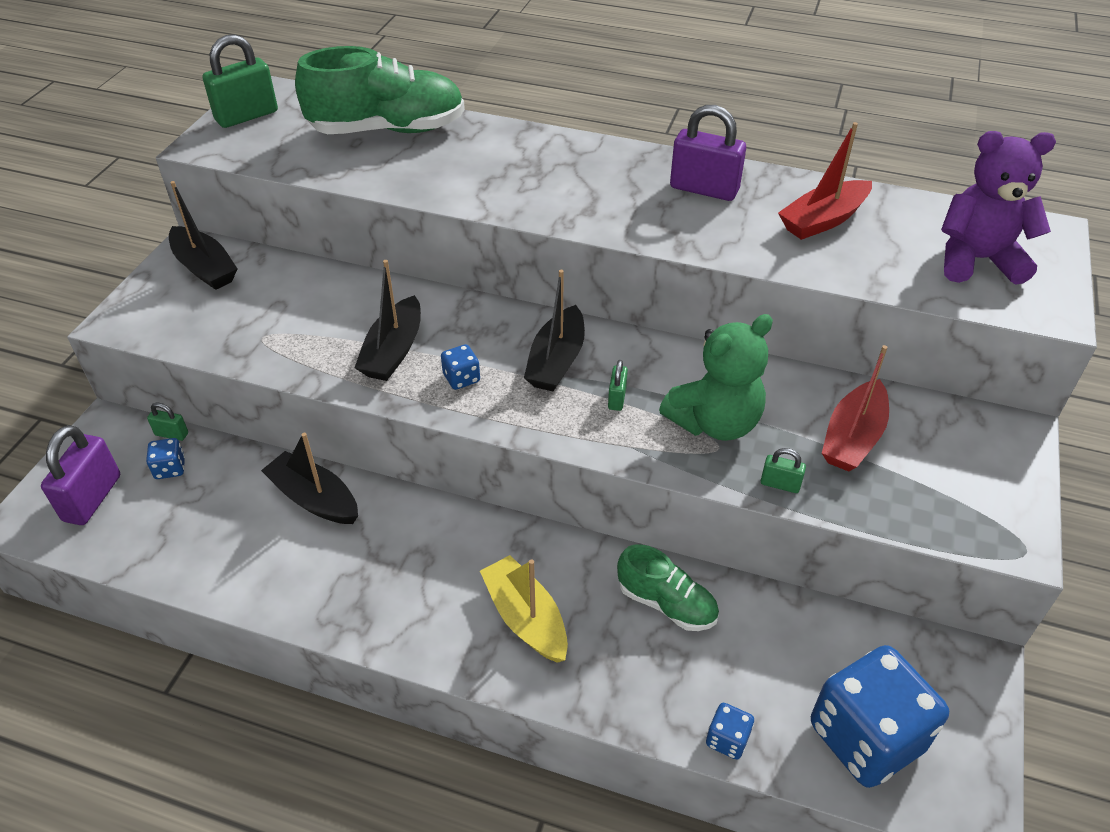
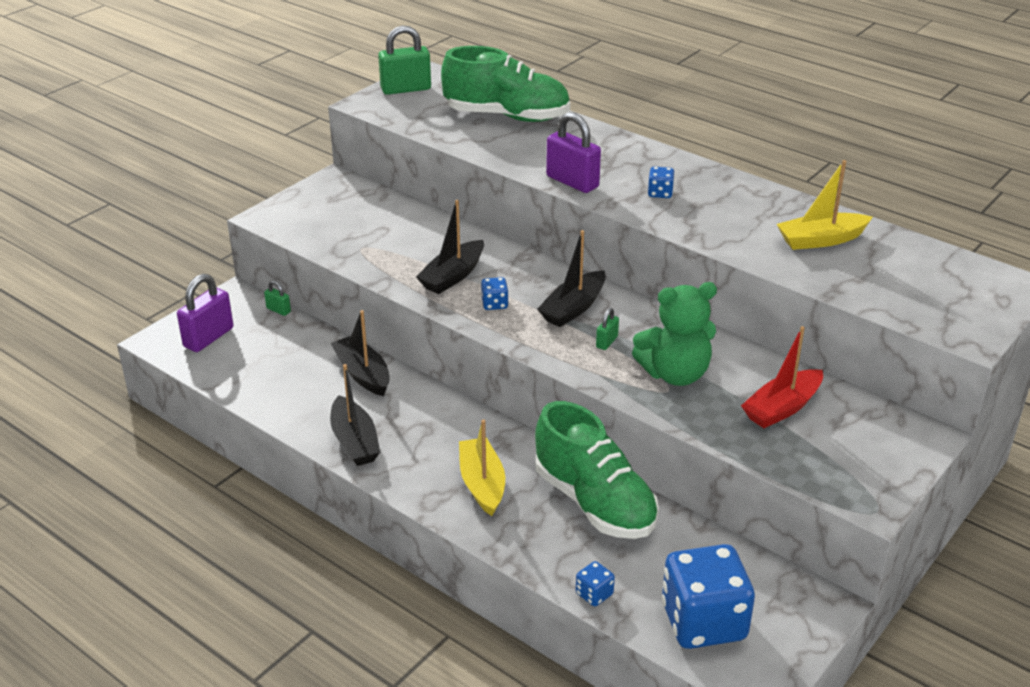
camera: 20 degrees right, 10 degrees down
blue dice [146,438,185,479] -> blue dice moved to [648,167,675,198]
black boat [169,181,237,290] -> black boat moved to [330,364,380,466]
green shoe [617,544,719,631] -> green shoe [535,401,659,539], size x1.79
purple padlock [670,105,746,201] -> purple padlock moved to [546,112,601,193]
green padlock [761,448,806,493] -> none
red boat [778,122,872,240] -> yellow boat [777,160,873,250]
purple teddy bear [941,131,1056,285] -> none

